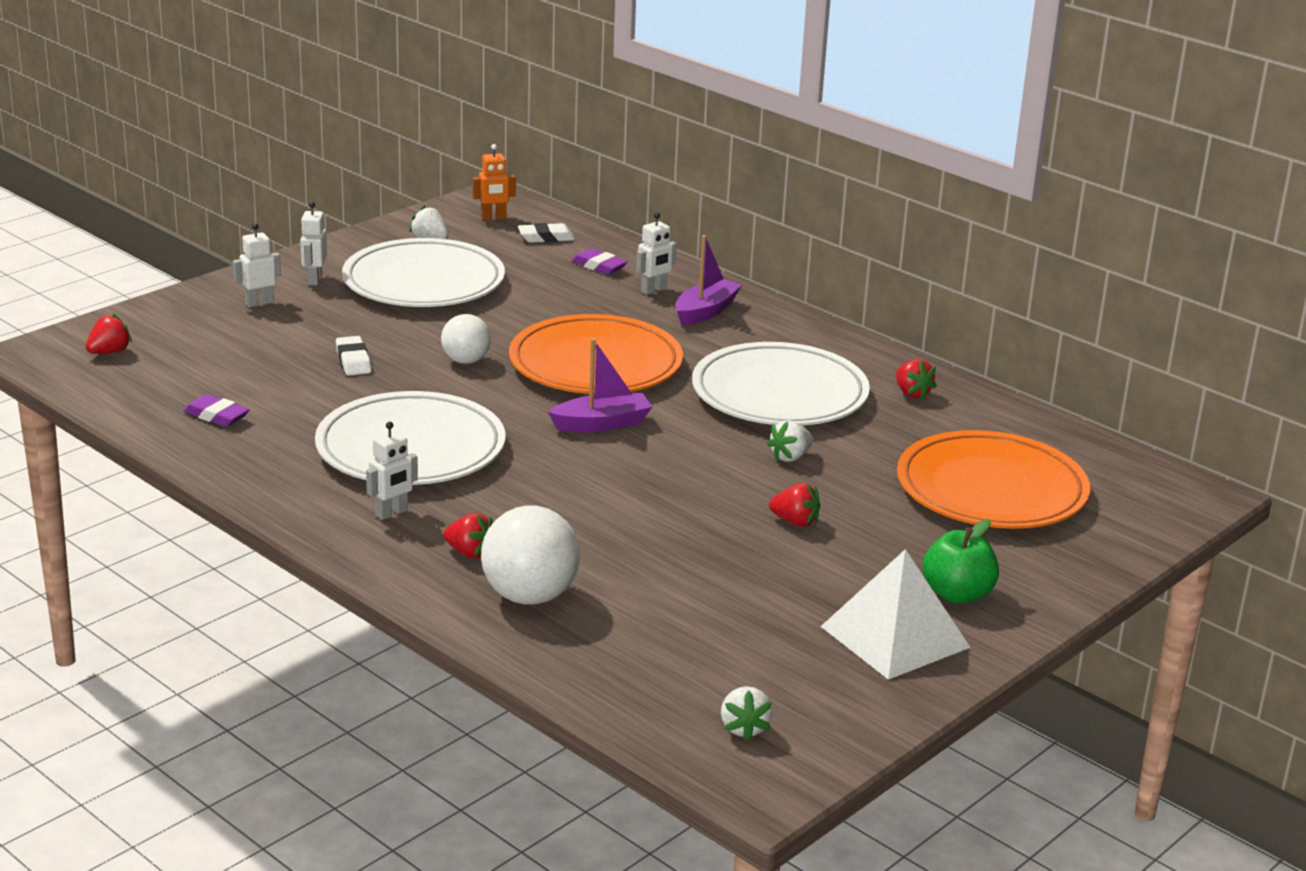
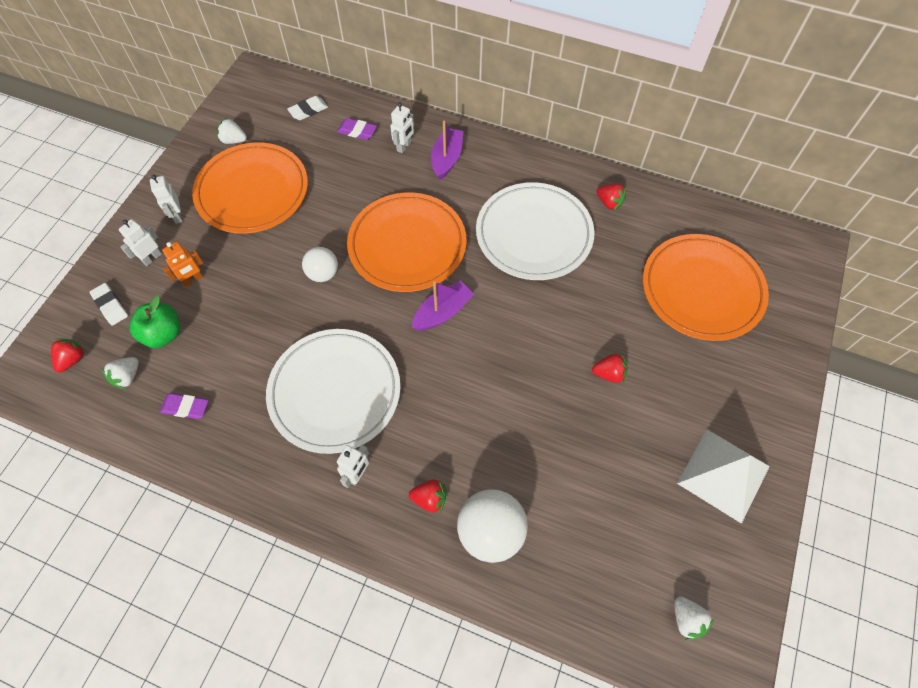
camera: 20 degrees left, 35 degrees up
white eraser [336,336,372,376] -> white eraser moved to [90,283,128,325]
white plate [342,238,505,307] -> orange plate [192,142,308,234]
orange robot [473,144,516,220] -> orange robot moved to [162,242,203,287]
white strawberry [767,420,814,462] -> white strawberry moved to [101,357,139,389]
green apple [923,519,999,604] -> green apple moved to [130,295,180,348]

